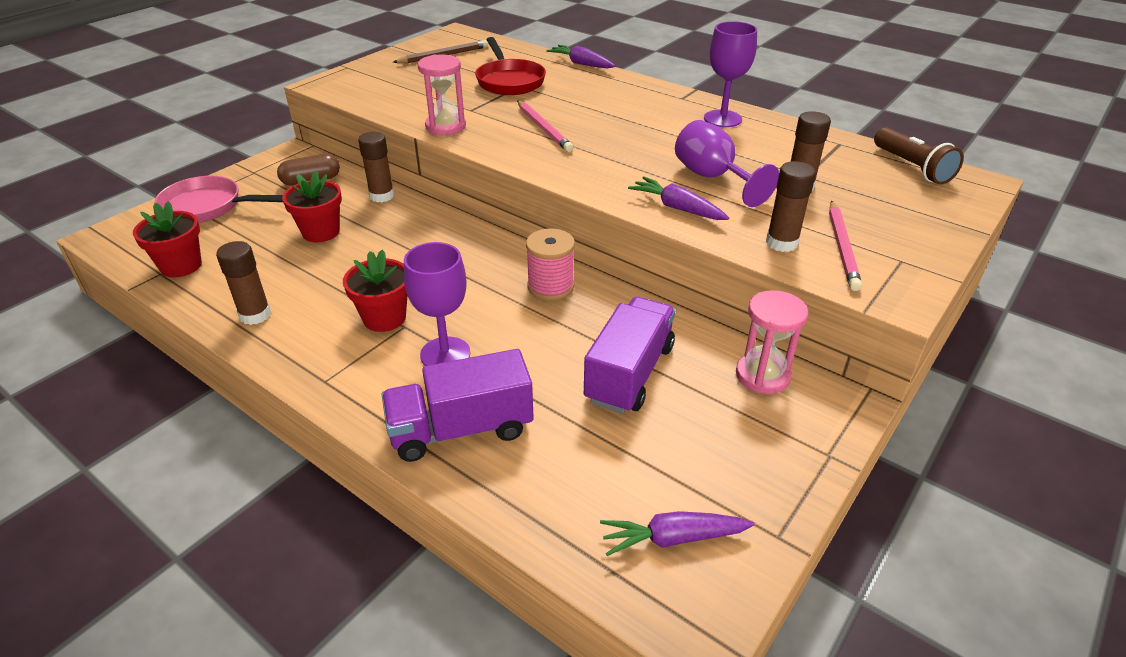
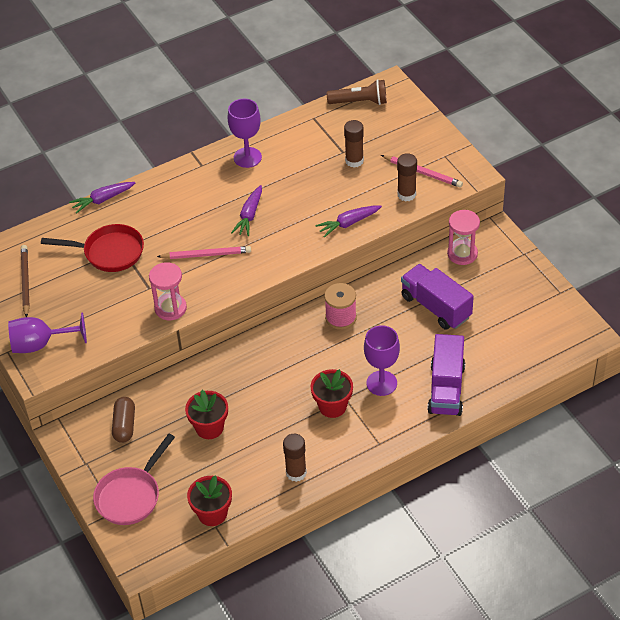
camera: 65 degrees left, 10 degrees up
brown glue stick [358,132,394,202] -> none
purple carrot [600,511,755,556] -> purple carrot moved to [231,185,262,236]
purple goblet [675,120,779,207] -> purple goblet moved to [8,312,87,353]

